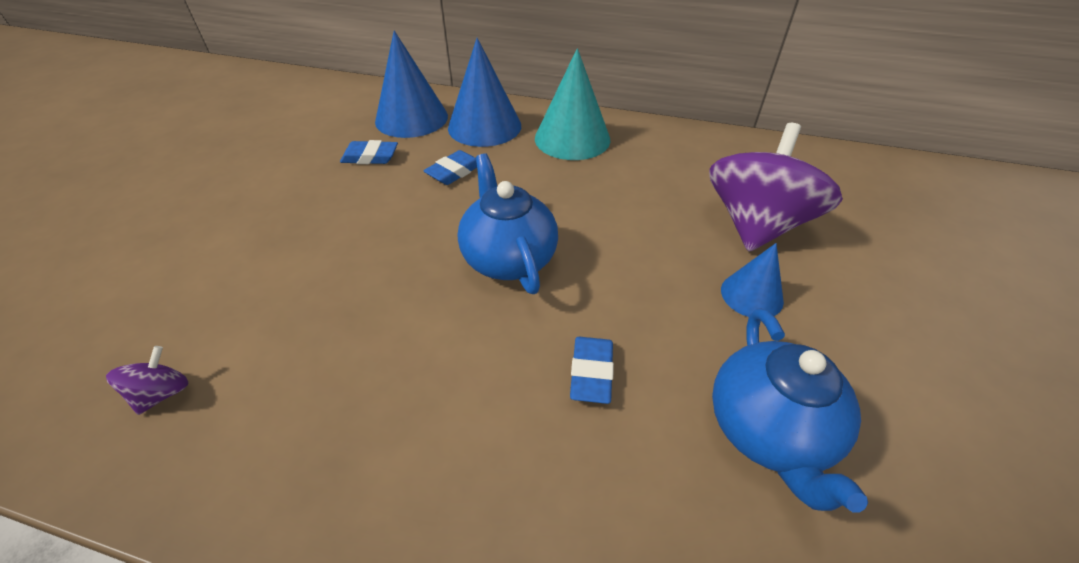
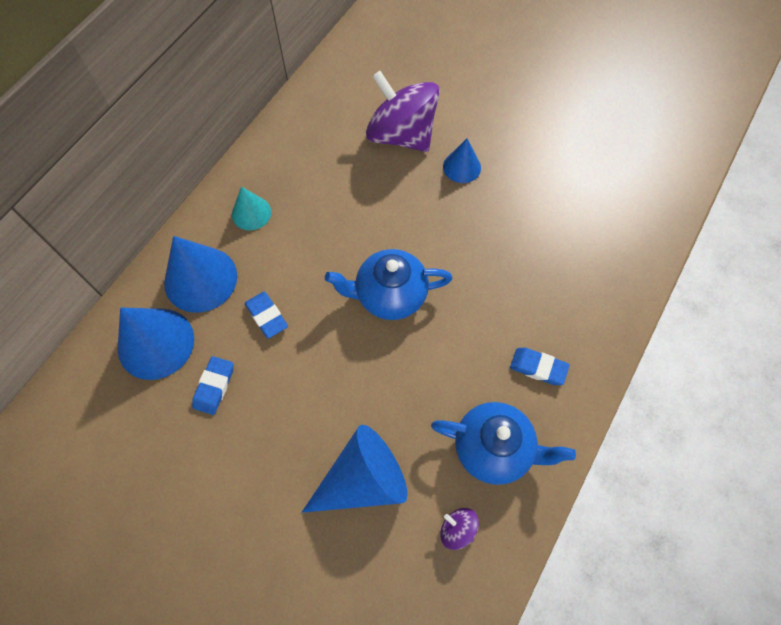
camera: 75 degrees left, 20 degrees up
turquoise cone [535,48,610,160] -> turquoise cone [232,186,271,230], size x0.57
blue eraser [570,337,614,404] -> blue eraser moved to [510,348,570,385]
blue teapot [712,308,868,513] -> blue teapot moved to [431,402,576,485]
none -> blue cone [302,425,407,513]

